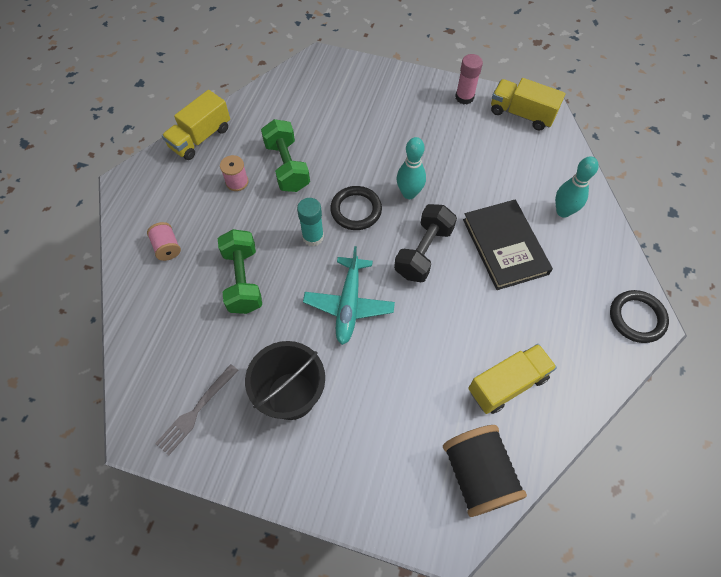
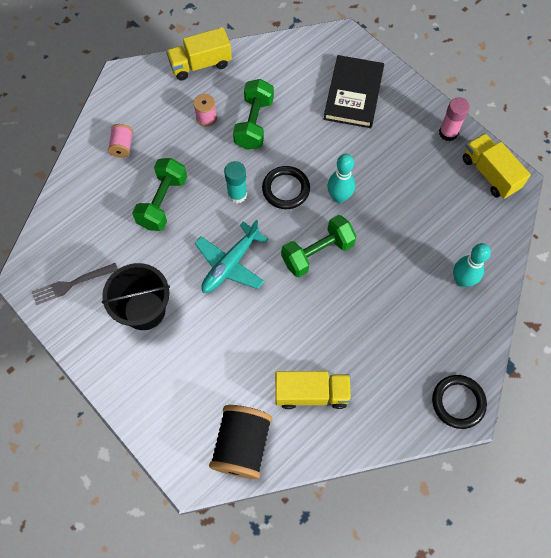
camera: 30 degrees right, 5 degrees up
black dumbbell [394,204,457,282] -> green dumbbell [281,215,356,277]
black book [463,200,553,290] -> black book moved to [324,55,384,128]

